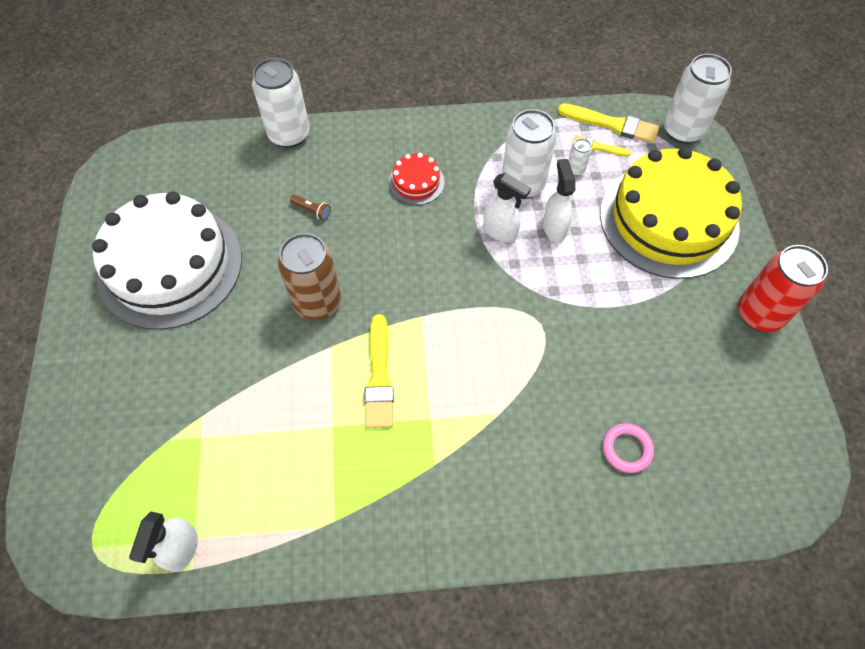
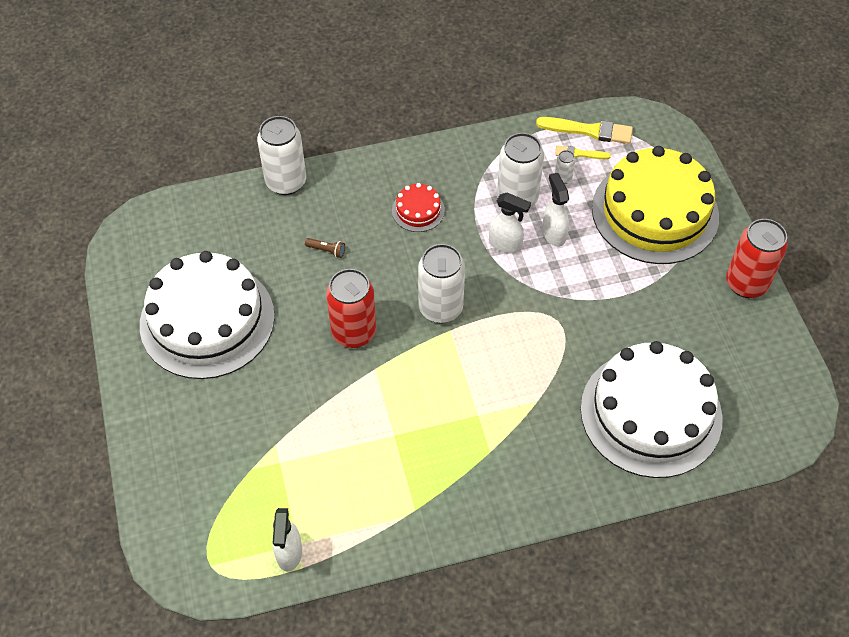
camera: 10 degrees left, 5 degrees down
brown can [278,233,341,320] -> red can [326,269,376,348]
yellow brush [365,314,394,428] -> none
pink ring [603,423,654,473] -> white cake [581,341,723,478]
white can [664,54,732,144] -> white can moved to [418,244,465,323]

